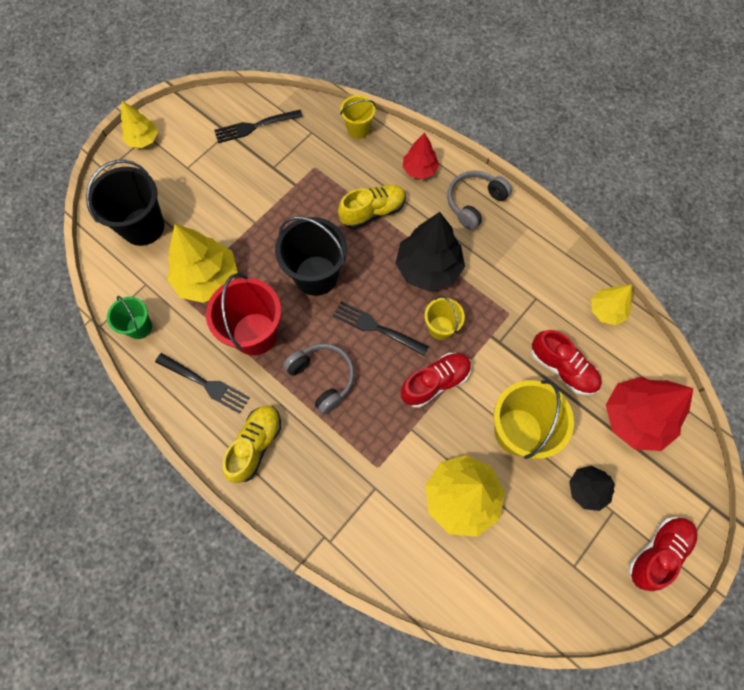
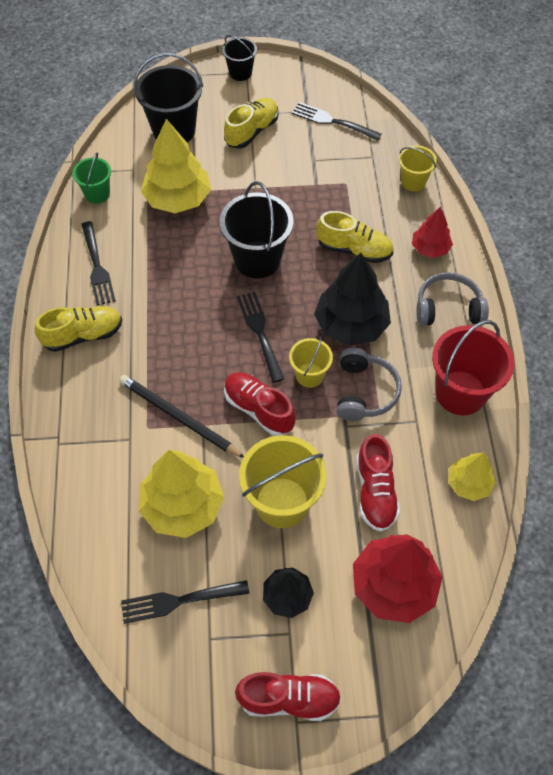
camera: 45 degrees right, 10 degrees down
yellow tree [121,101,158,148] -> black bucket [222,35,257,81]
red bucket [206,273,281,356] -> red bucket moved to [432,320,514,415]
grey headphones [283,343,355,415] -> grey headphones moved to [337,348,402,421]
red shoe [401,353,472,408] -> red shoe turned 150 degrees counterclockwise [224,372,296,436]
none -> black pencil [119,375,244,458]
none -> black fork [121,580,250,624]
none -> yellow shoe [224,98,279,148]

